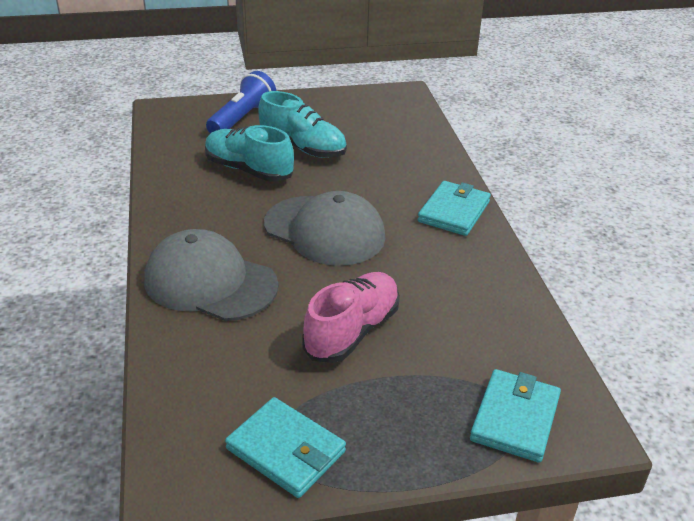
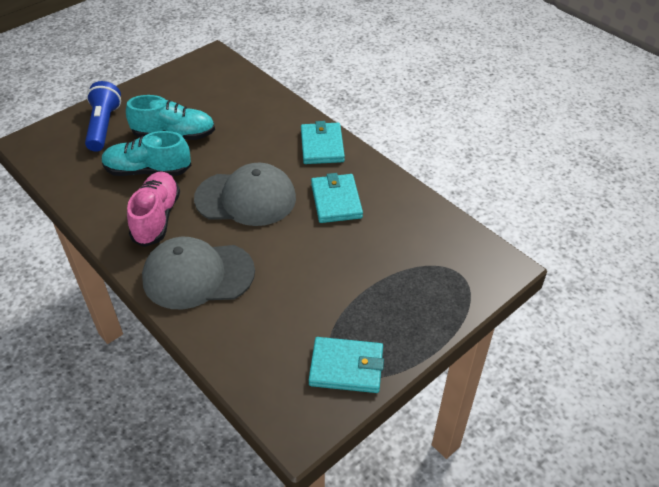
camera: 30 degrees left, 10 degrees up
pink shoe [302,272,400,363] -> pink shoe moved to [127,171,180,247]
turquoise wallet [470,369,561,463] -> turquoise wallet moved to [311,173,363,223]

